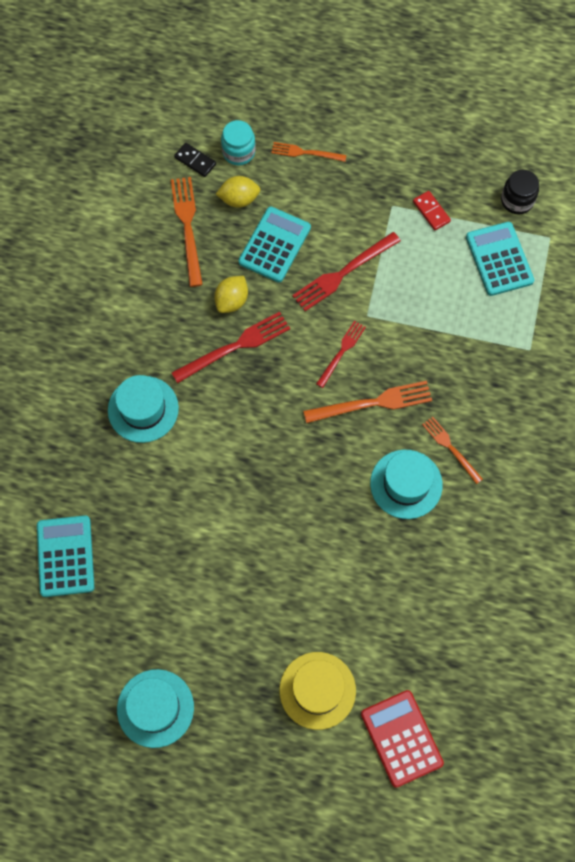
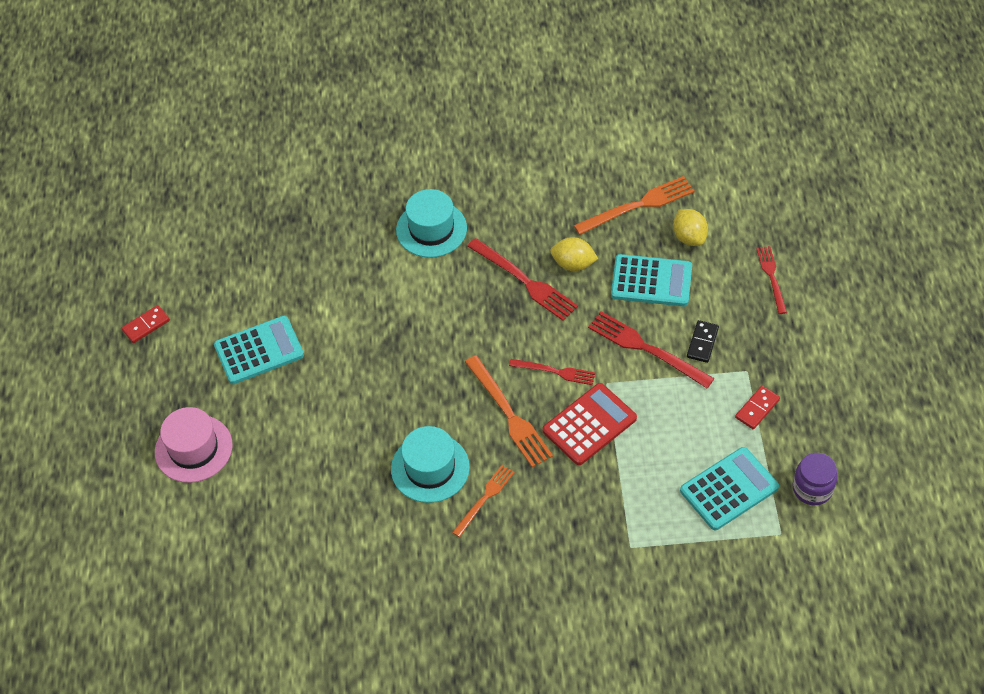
camera: 75 degrees right, 15 degrees down
turquoise calculator [37,515,94,597] -> turquoise calculator moved to [214,316,304,384]
turquoise hat [117,669,194,748] -> red domino [121,305,170,343]
black domino [174,143,216,177] -> black domino moved to [687,320,719,363]
turquoise jar [221,120,256,165] -> none
orange fork [271,142,346,162] -> red fork [756,246,787,314]
yellow hat [280,652,356,730] -> pink hat [155,407,233,483]
red calculator [361,690,444,788] -> red calculator moved to [543,383,637,465]
black jar [501,170,539,214] -> purple jar [792,453,838,505]

